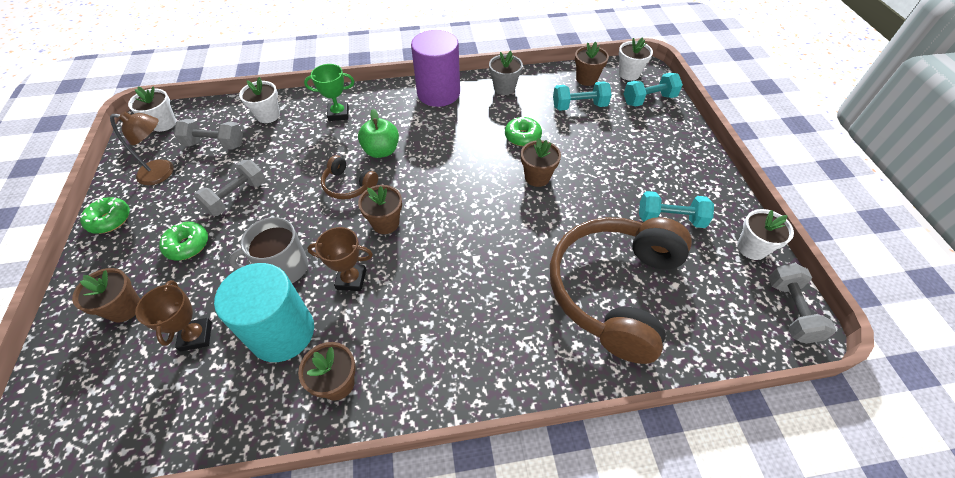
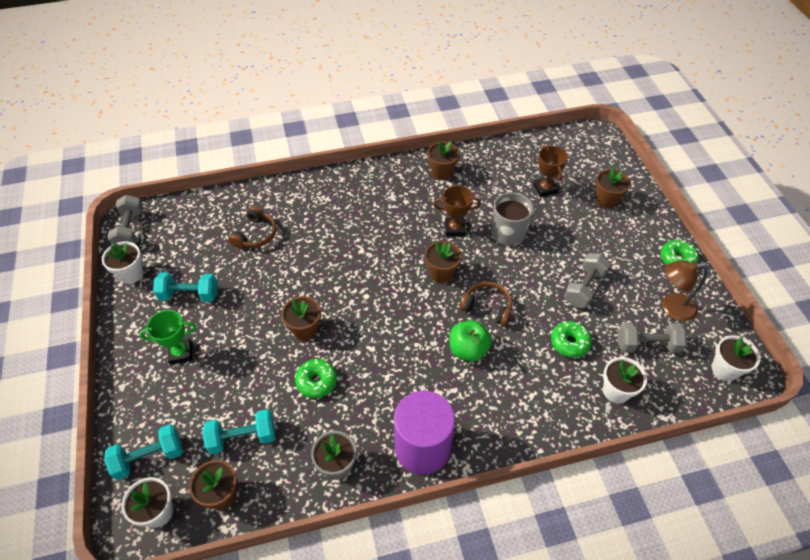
camera: 175 degrees right, 0 degrees up
green donut [159,222,208,260] -> green donut moved to [551,321,592,358]
turquoise cylinder [214,263,314,362] -> none
green trophy [304,64,354,121] -> green trophy moved to [140,310,197,365]
brown headphones [550,217,692,364] -> brown headphones [228,206,277,249], size x0.43

